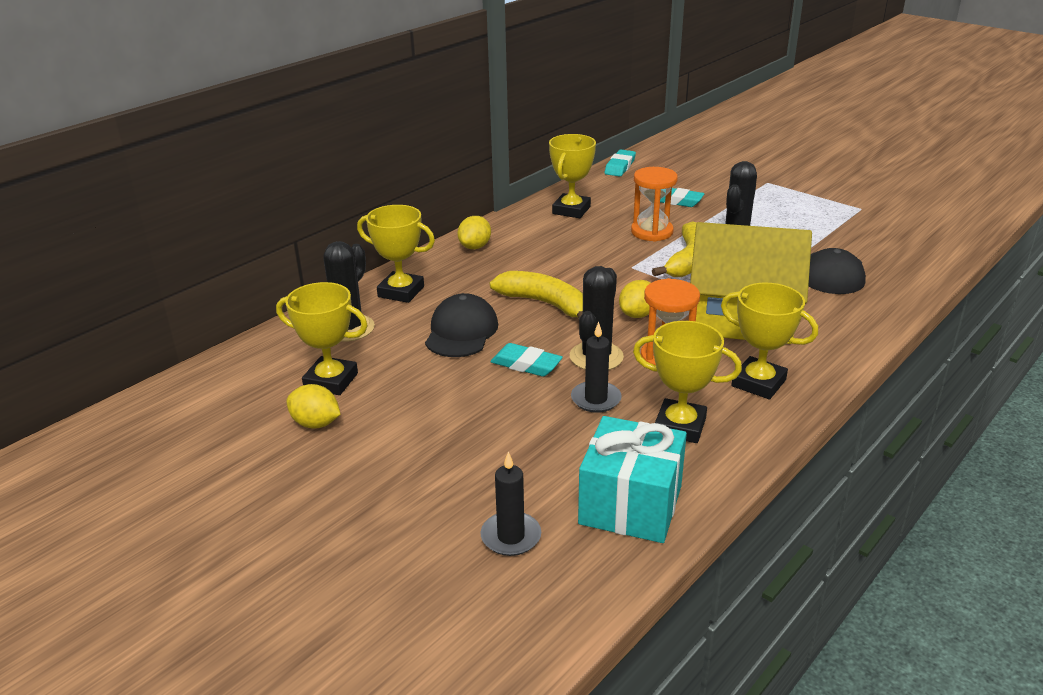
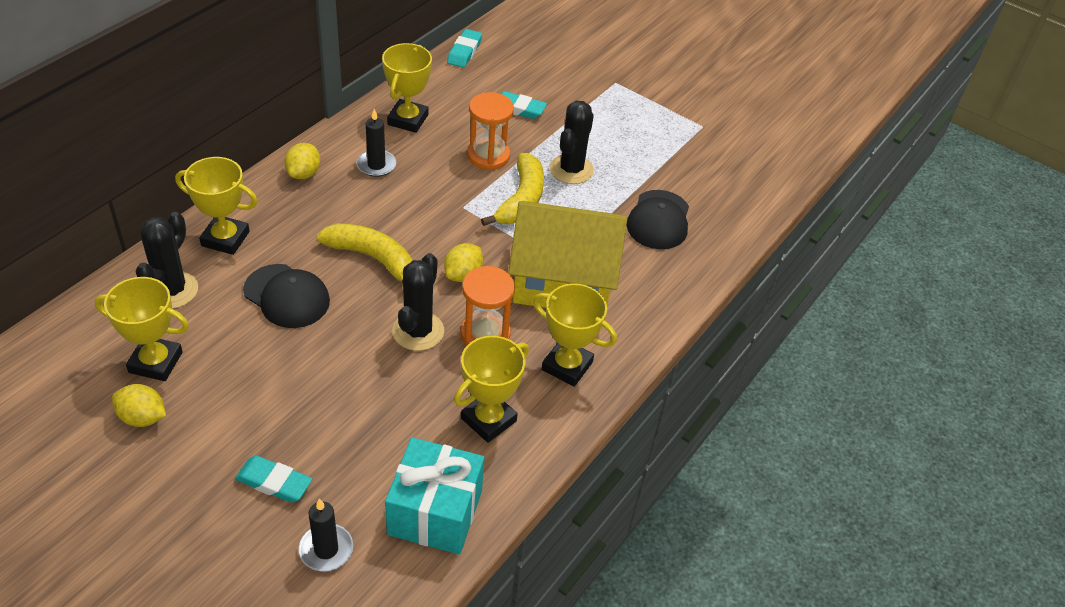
camera: 10 degrees left, 15 degrees up
black cap [425,293,498,357] -> black cap turned 120 degrees clockwise [243,264,330,328]
turquoise eraser [490,343,563,377] -> turquoise eraser moved to [235,456,312,503]
black candle [571,322,622,413] -> black candle moved to [357,109,396,177]
yellow trophy [633,321,742,443] -> yellow trophy turned 60 degrees counterclockwise [454,336,529,443]

